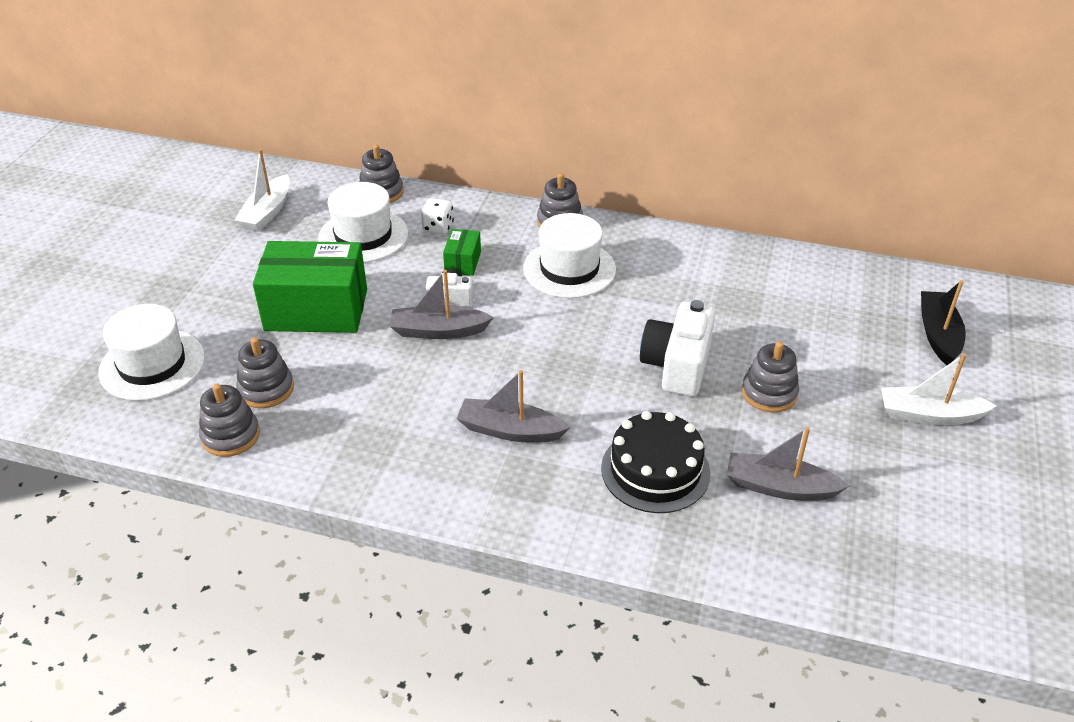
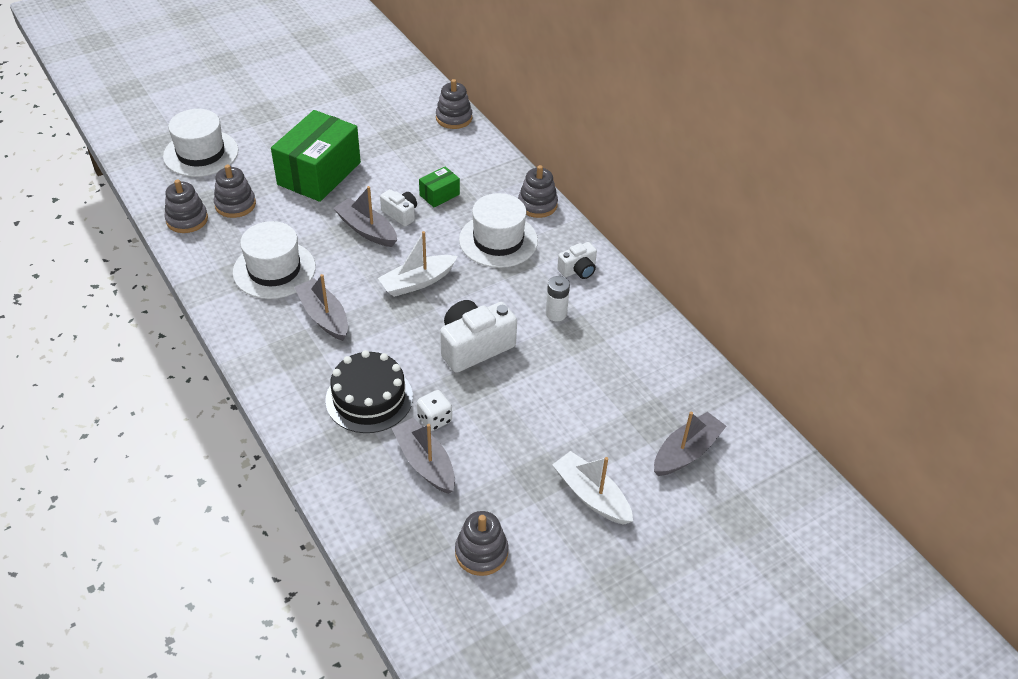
camera: 40 degrees right, 5 degrees up
white boat [235,149,290,232] -> white boat moved to [378,231,458,297]
green box [253,241,367,333] -> green box turned 75 degrees clockwise [271,110,361,202]
white hat [318,182,408,263] -> white hat moved to [233,221,316,299]
white dice [421,198,454,234] -> white dice moved to [417,390,452,431]
grey stacking toy [742,341,799,413] -> grey stacking toy moved to [455,511,509,576]
black boat [921,280,966,365] -> grey boat [654,412,726,476]
none -> white battery [546,276,570,321]
none -> white camera [557,242,597,279]

